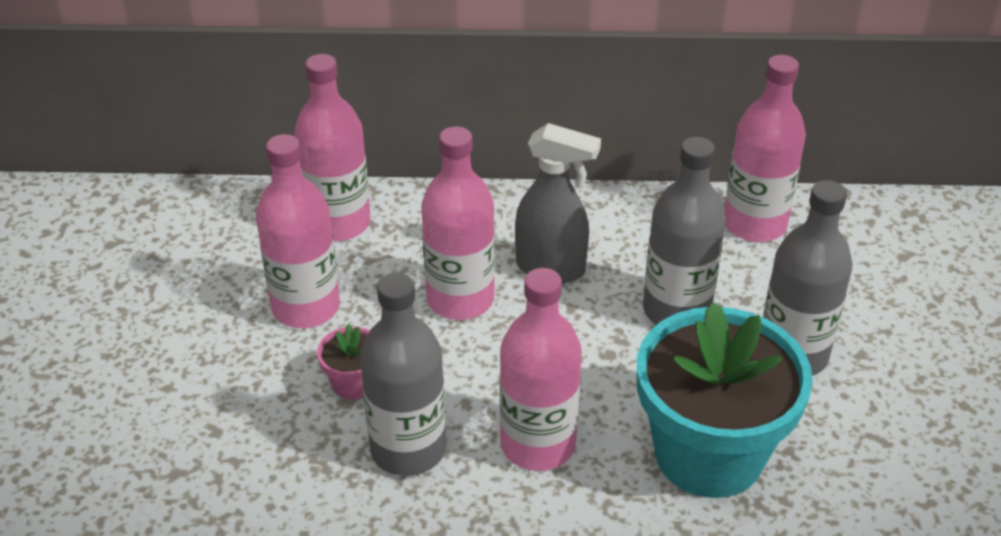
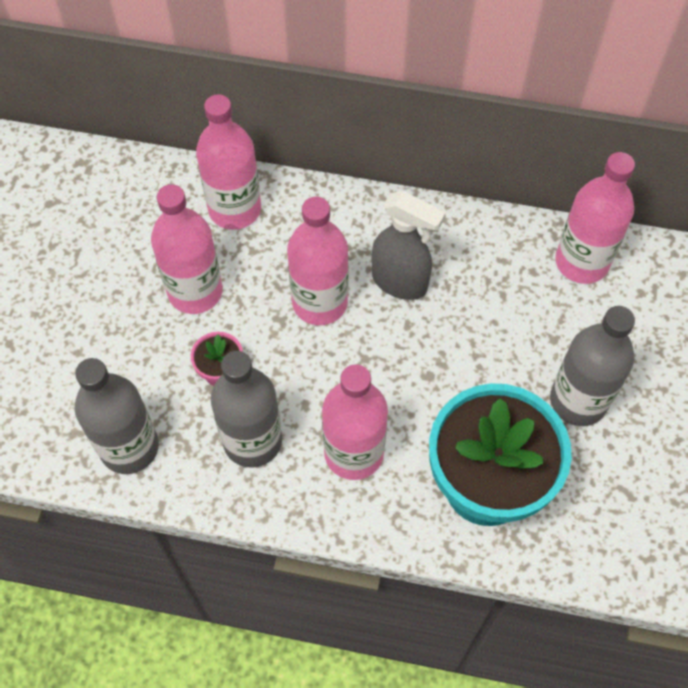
camera: 10 degrees right, 20 degrees up
grey bottle [643,137,726,324] -> grey bottle moved to [74,358,159,474]

